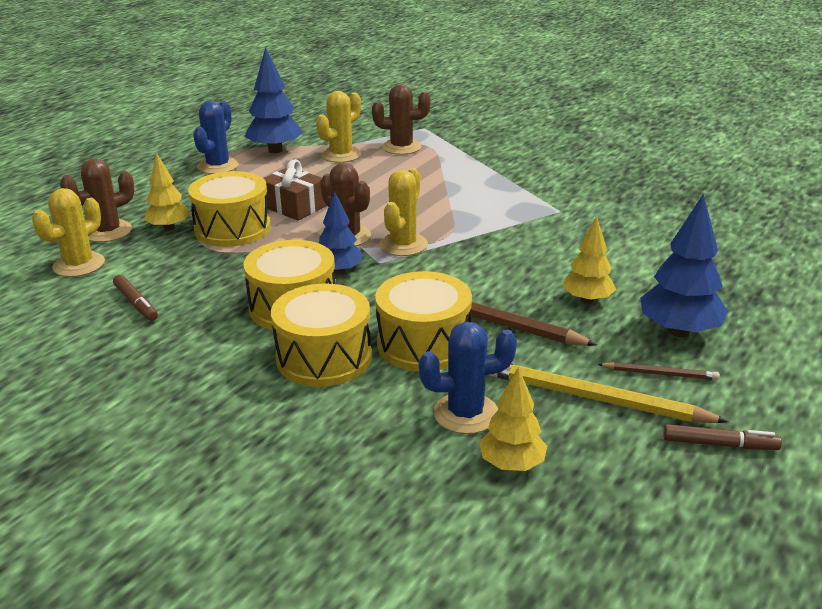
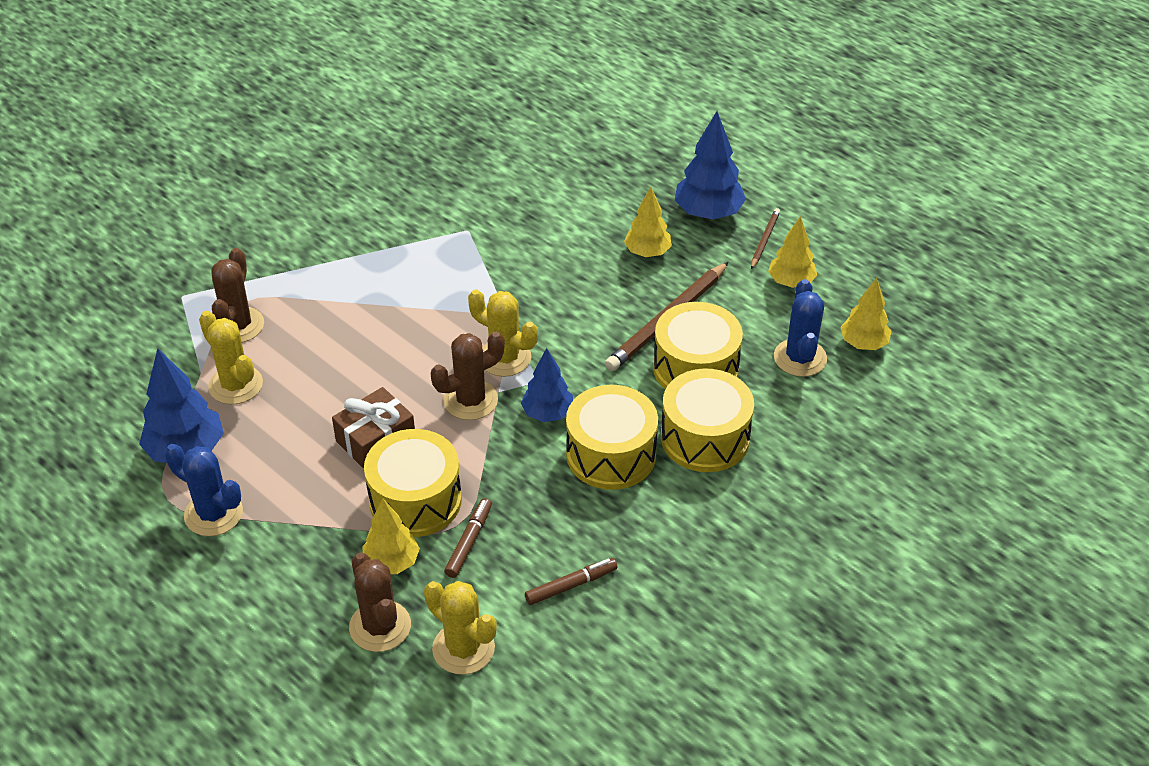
camera: 80 degrees left, 15 degrees up
yellow pencil [489,363,729,423] -> yellow tree [768,216,817,288]
brown marker [663,424,782,450] -> brown marker moved to [445,498,492,578]

